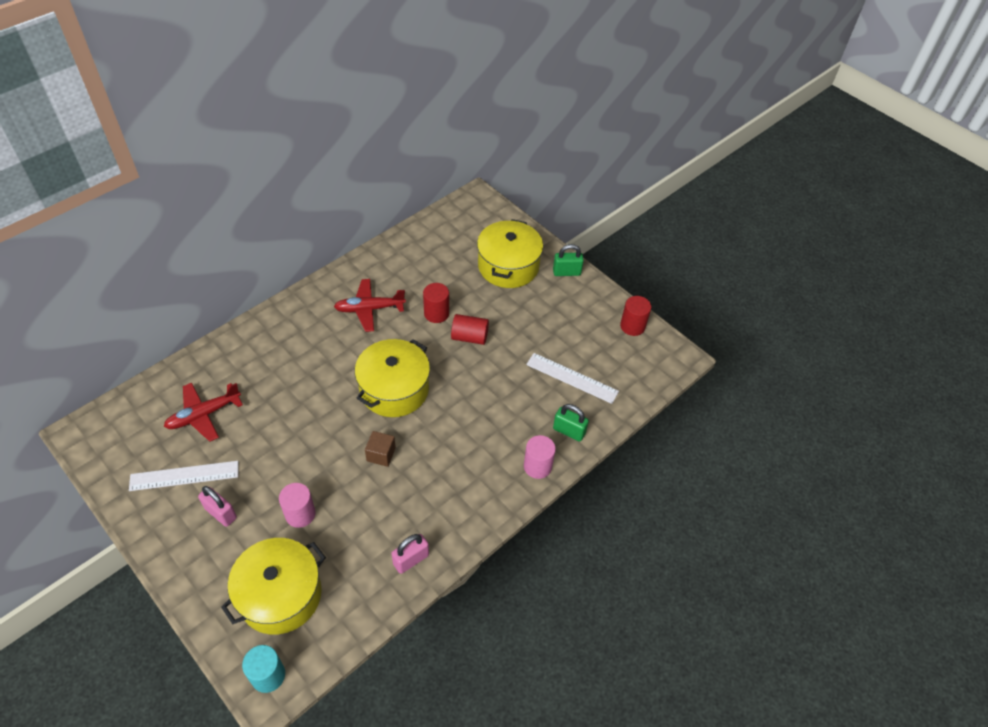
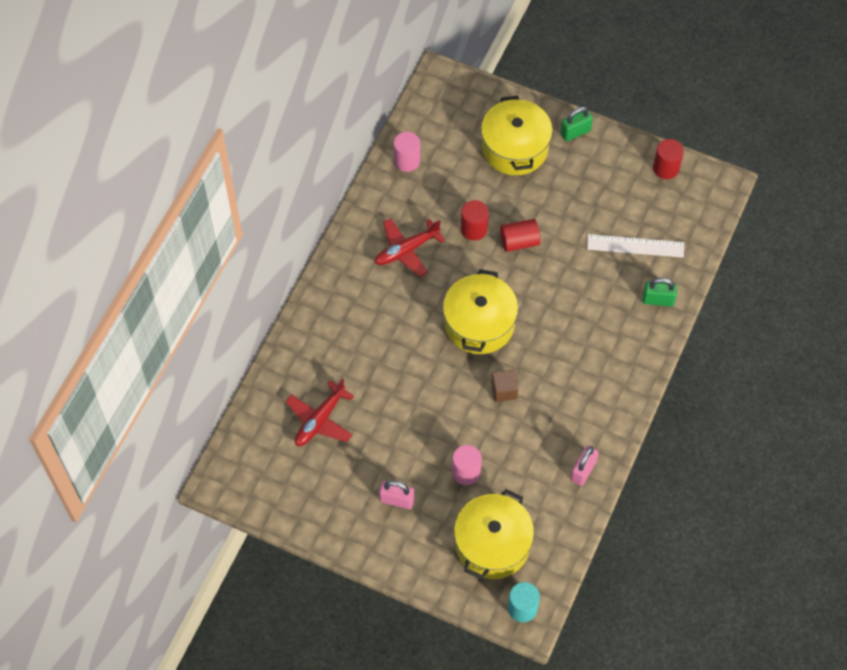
camera: 20 degrees left, 10 degrees up
white ruler [129,461,238,491] -> none
pink cylinder [524,435,556,479] -> pink cylinder moved to [394,132,420,172]

